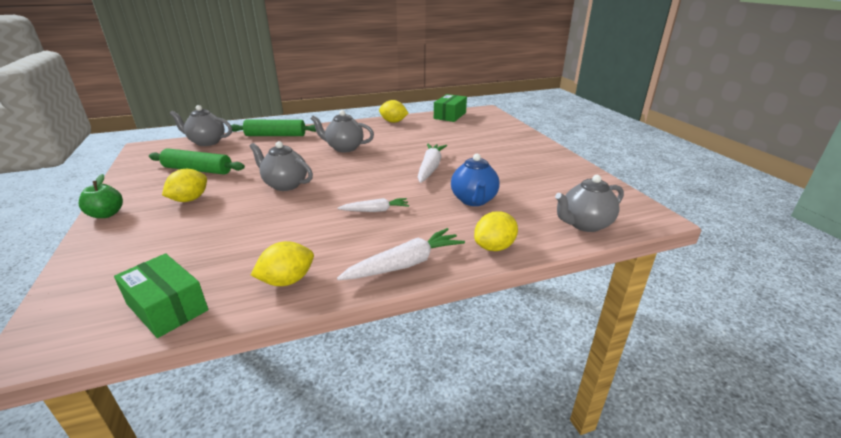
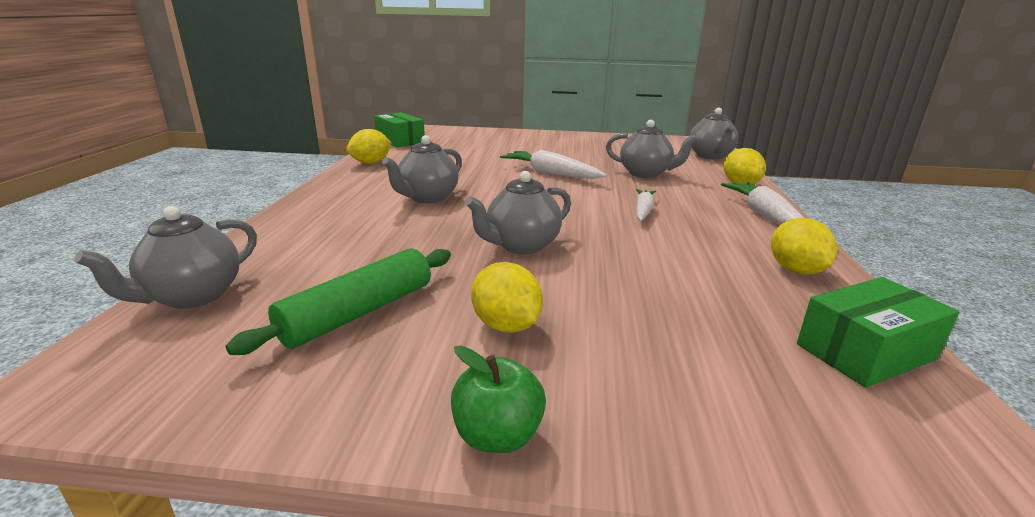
camera: 65 degrees left, 5 degrees down
green rolling pin [231,120,316,136] -> none
blue teapot [451,154,500,206] -> grey teapot [606,120,698,178]

